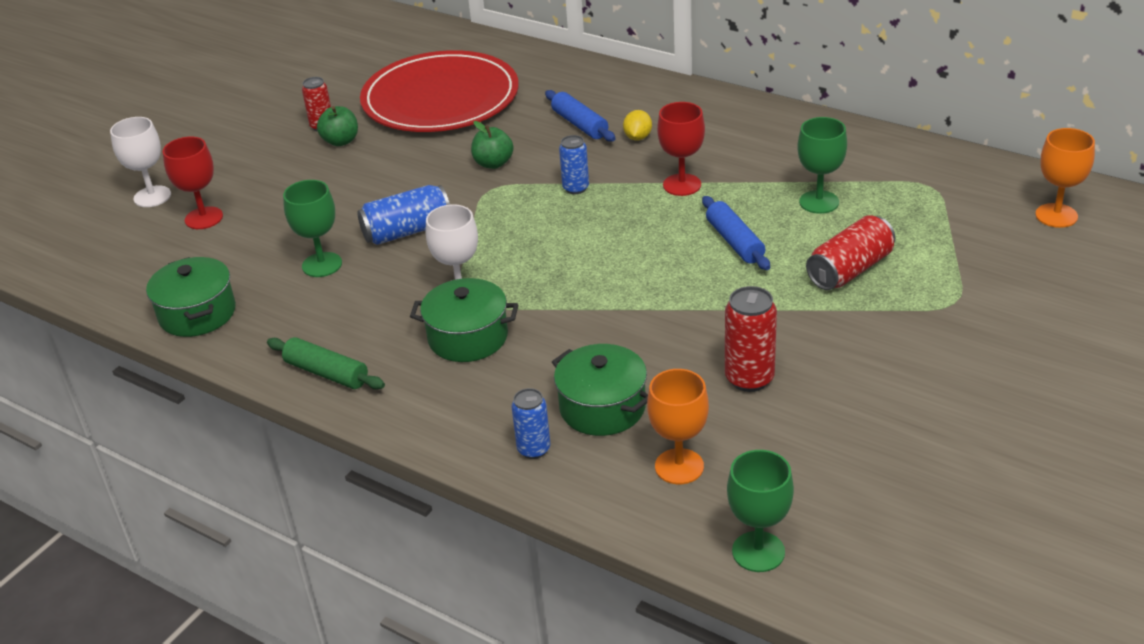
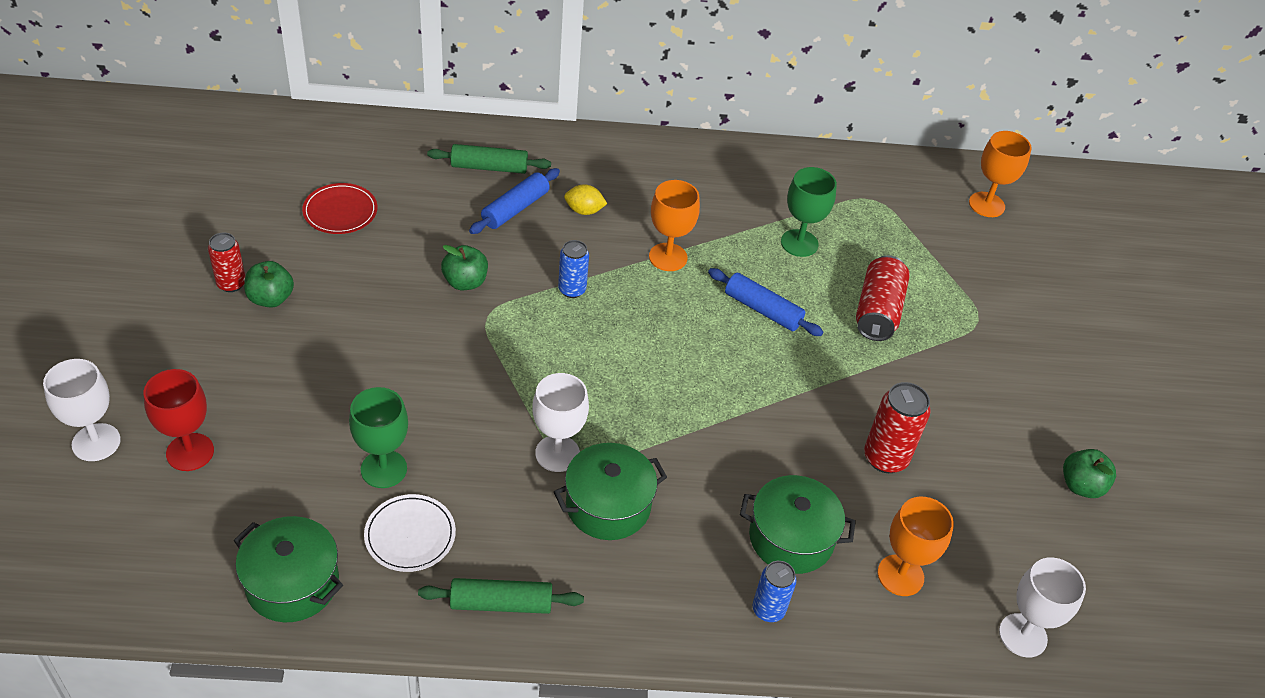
camera: 40 degrees left, 10 degrees up
blue can [357,185,450,245] -> none
red plate [360,50,519,132] -> red plate [302,183,377,234], size x0.41
blue rolling pin [545,90,616,142] -> blue rolling pin turned 75 degrees counterclockwise [469,168,560,234]
yellow lemon [623,110,652,141] -> yellow lemon turned 60 degrees counterclockwise [564,185,607,215]
red goblet [657,102,705,196] -> orange goblet [649,180,700,271]
green goblet [727,450,794,572] -> white goblet [999,557,1086,658]
none -> white plate [364,494,456,572]
none -> green rolling pin [427,144,551,174]
none -> green apple [1063,449,1116,498]

